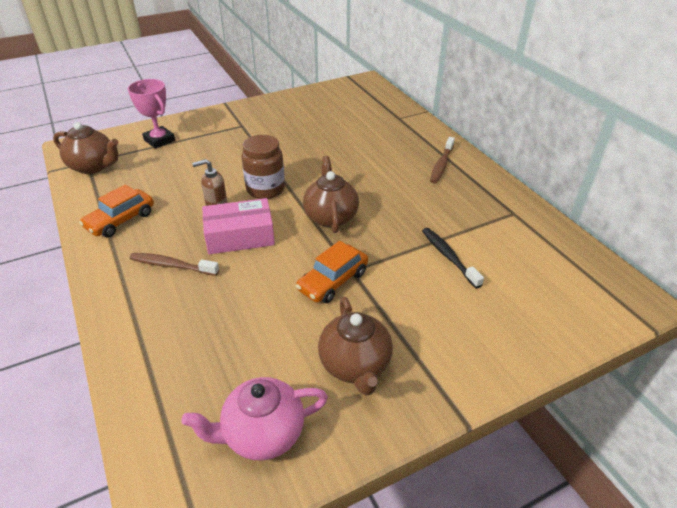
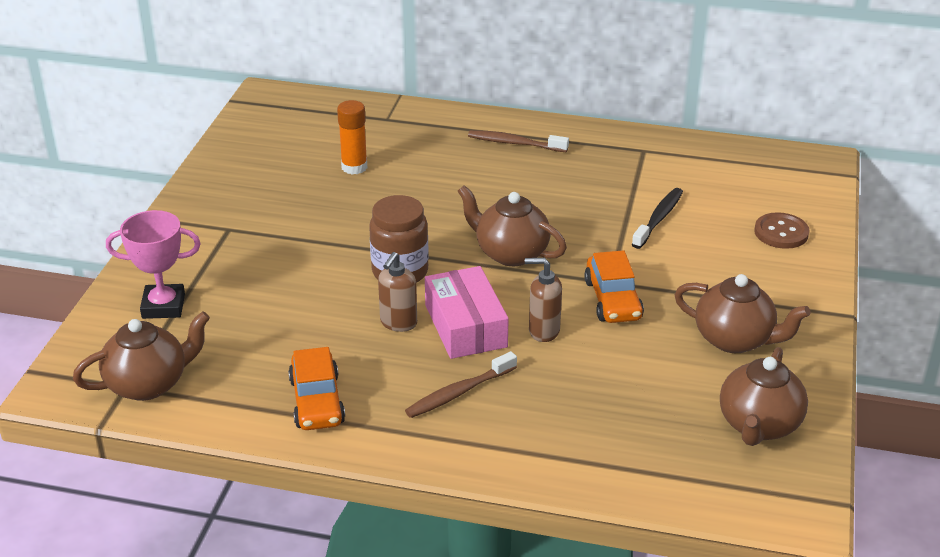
camera: 50 degrees left, 5 degrees down
pink teapot [181,377,328,460] -> brown teapot [720,347,808,446]
pink box [202,198,275,254] -> pink box turned 45 degrees counterclockwise [425,266,509,359]
black toothbrush [422,228,484,288] -> black toothbrush turned 105 degrees clockwise [632,188,683,249]
brown toothbrush [430,137,455,184] -> brown toothbrush turned 135 degrees clockwise [468,130,569,152]
none -> orange glue stick [337,100,367,175]
none -> brown soap dispenser [525,258,562,342]
none -> brown button [754,212,809,249]

